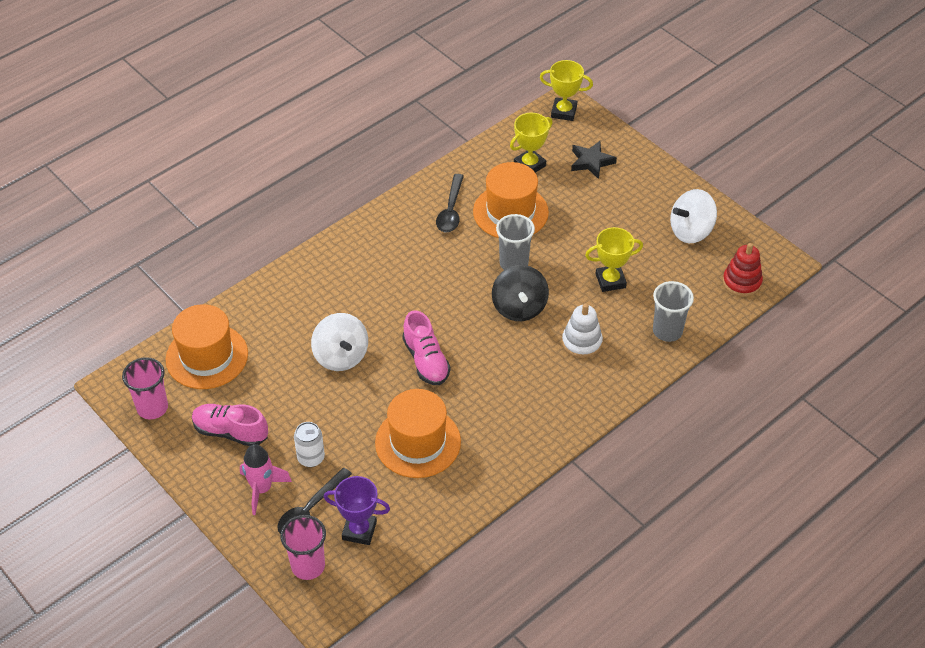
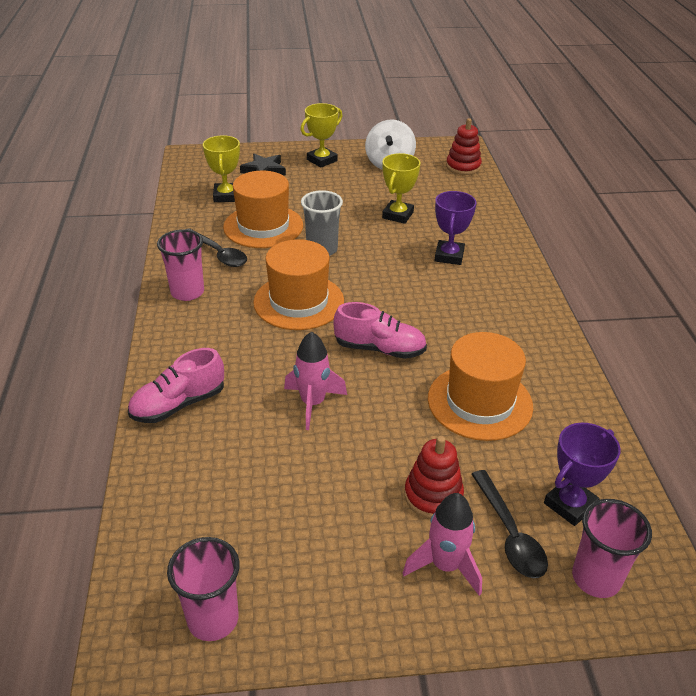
camera: 55 degrees left, 10 degrees down
orange hat [166,304,248,389] -> orange hat moved to [253,239,344,330]
pink shoe [192,404,268,446] -> pink shoe moved to [128,348,224,423]
white can [294,422,325,467] -> red stacking toy [404,436,464,519]
white spinning top [311,313,368,371] -> pink rocket [284,331,347,430]
black spinning top [492,265,549,321] -> none
yellow trophy [540,60,593,121] -> yellow trophy moved to [301,103,342,168]
white stacking toy [562,304,603,358] -> purple trophy [435,191,476,265]
grey cup [653,281,694,342] -> none
none -> pink cup [157,229,204,301]

